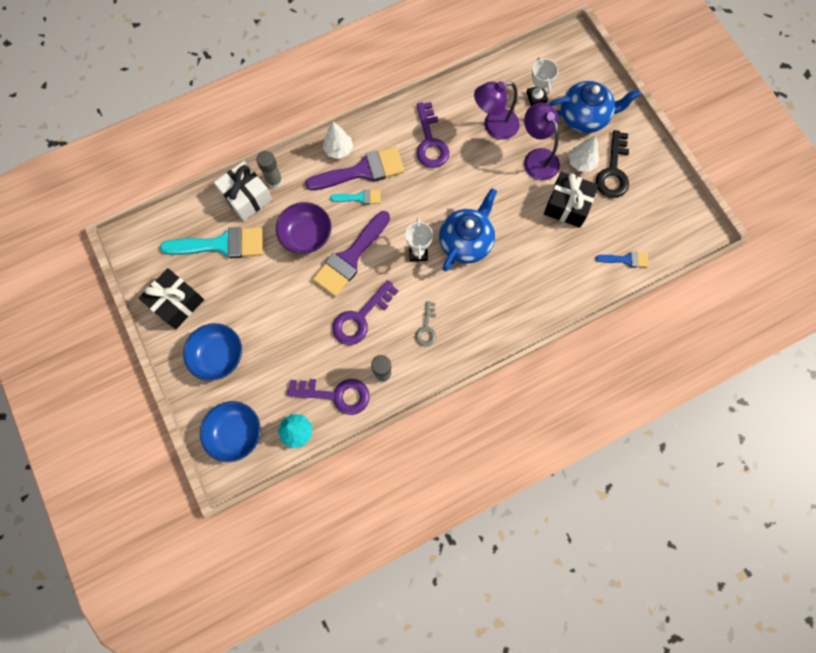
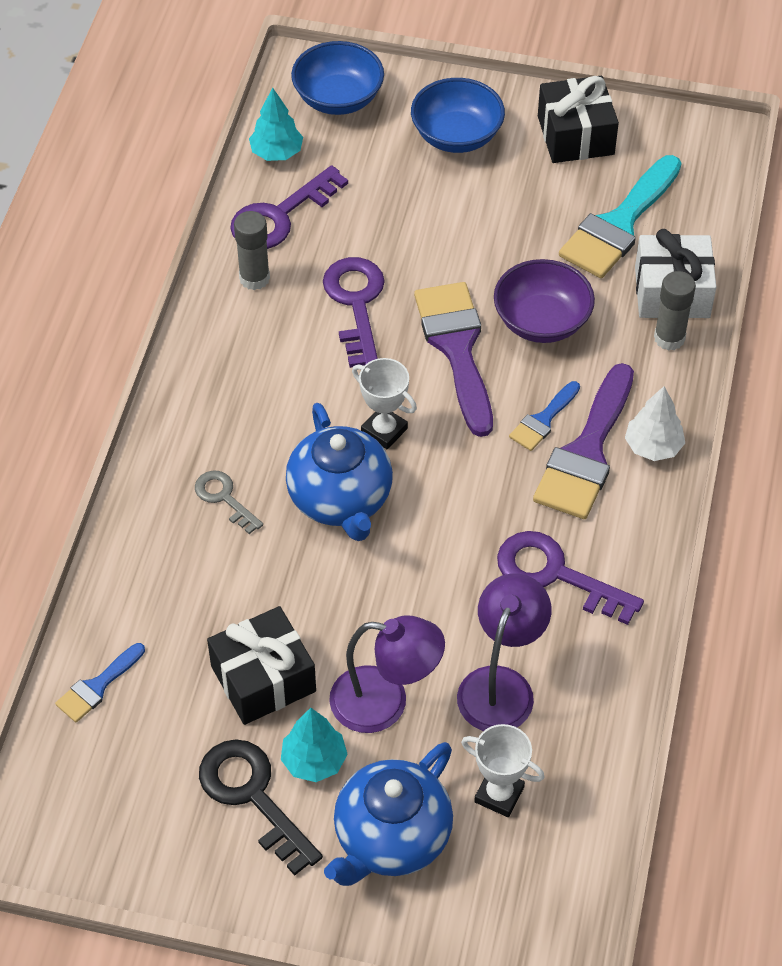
camera: 130 degrees right, 20 degrees down
turquoise brush [330,189,381,205] -> blue brush [509,381,580,451]
grey key [415,301,436,346] -> grey key moved to [195,471,263,534]
white tree [569,136,599,172] -> turquoise tree [281,708,348,782]

